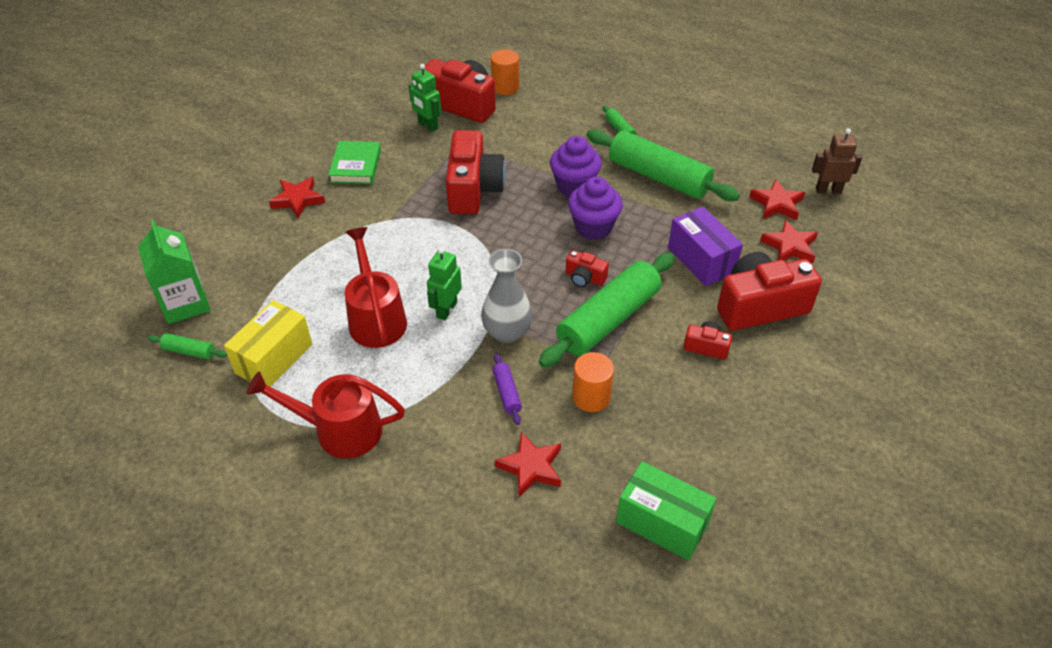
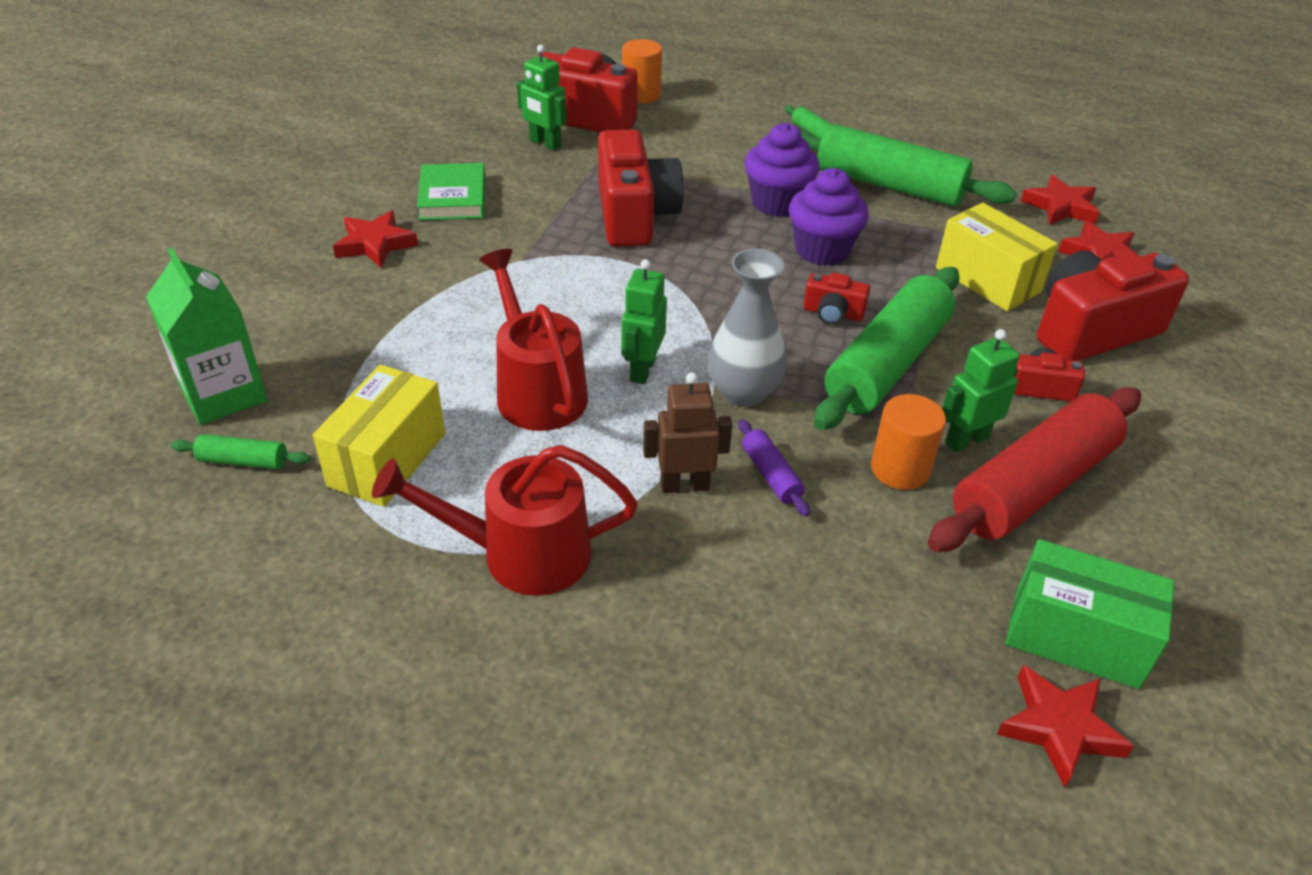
camera: 10 degrees left, 5 degrees down
red star [495,432,561,497] -> red star moved to [996,665,1134,788]
purple box [668,206,743,286] -> yellow box [936,203,1058,311]
brown robot [812,128,862,194] -> brown robot moved to [643,372,732,493]
none -> red rolling pin [928,387,1141,552]
none -> green robot [942,329,1020,452]

